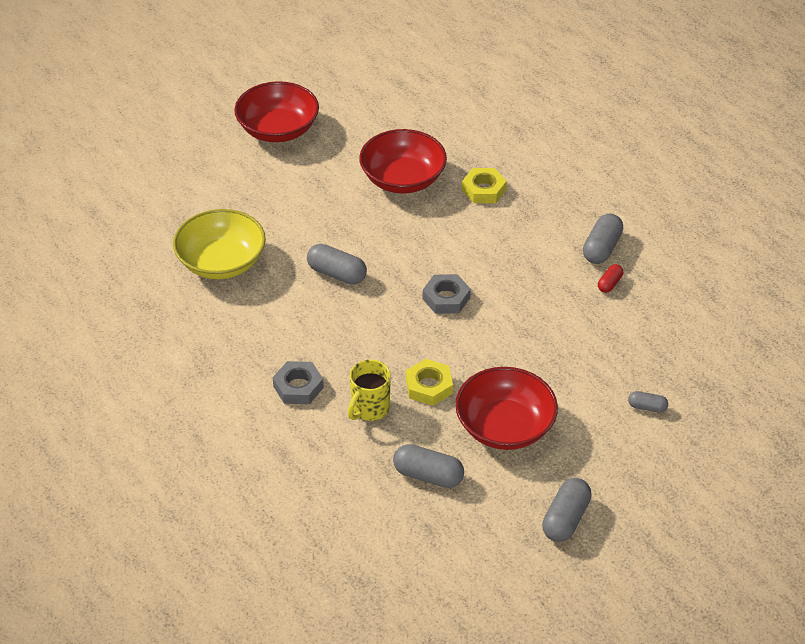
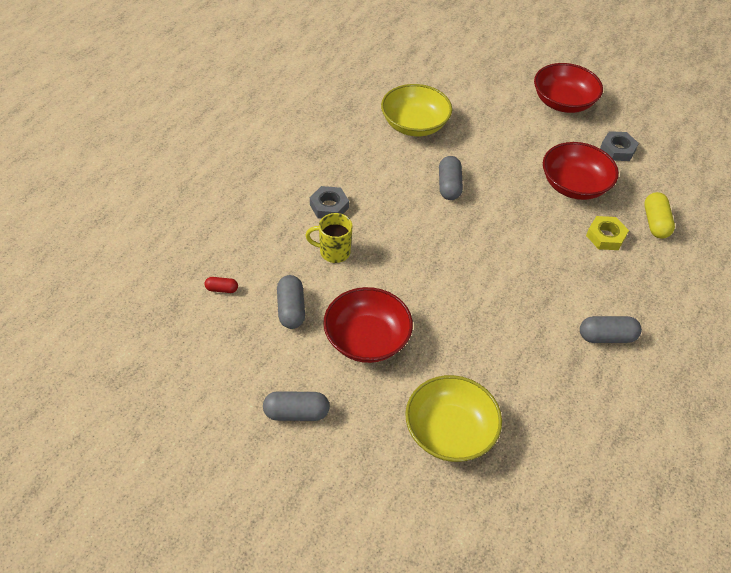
camera: 60 degrees right, 5 degrees up
yellow nut [406,359,453,406] -> none
grey nut [423,274,471,314] -> grey nut moved to [600,131,639,161]
red capsule [598,264,623,293] -> red capsule moved to [204,277,238,293]
grey capsule [628,391,668,413] -> yellow bowl [405,375,502,462]
none -> yellow capsule [644,192,675,239]

